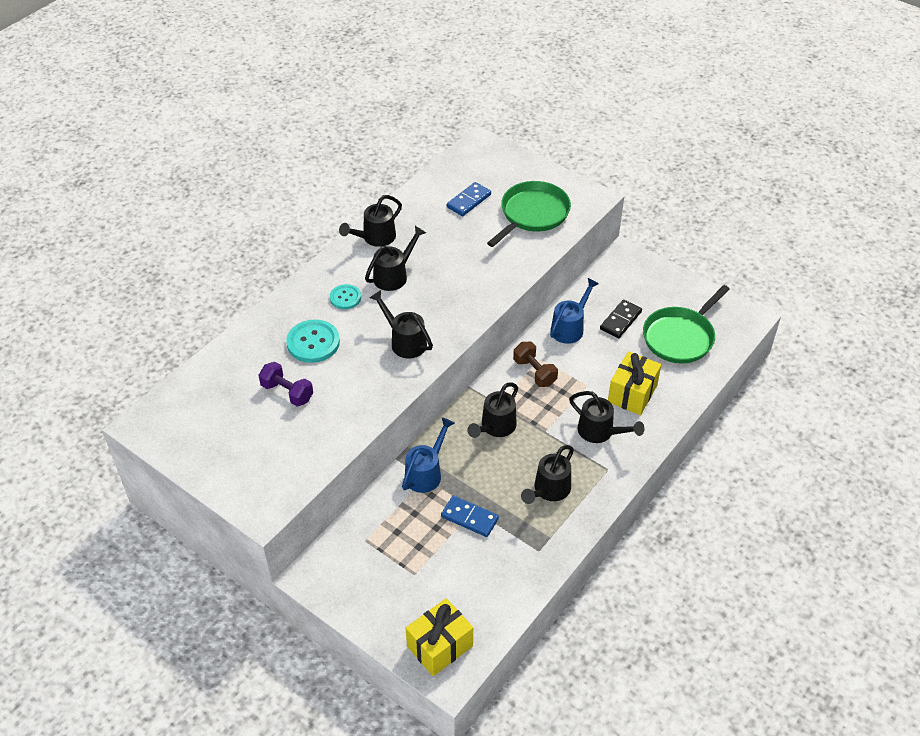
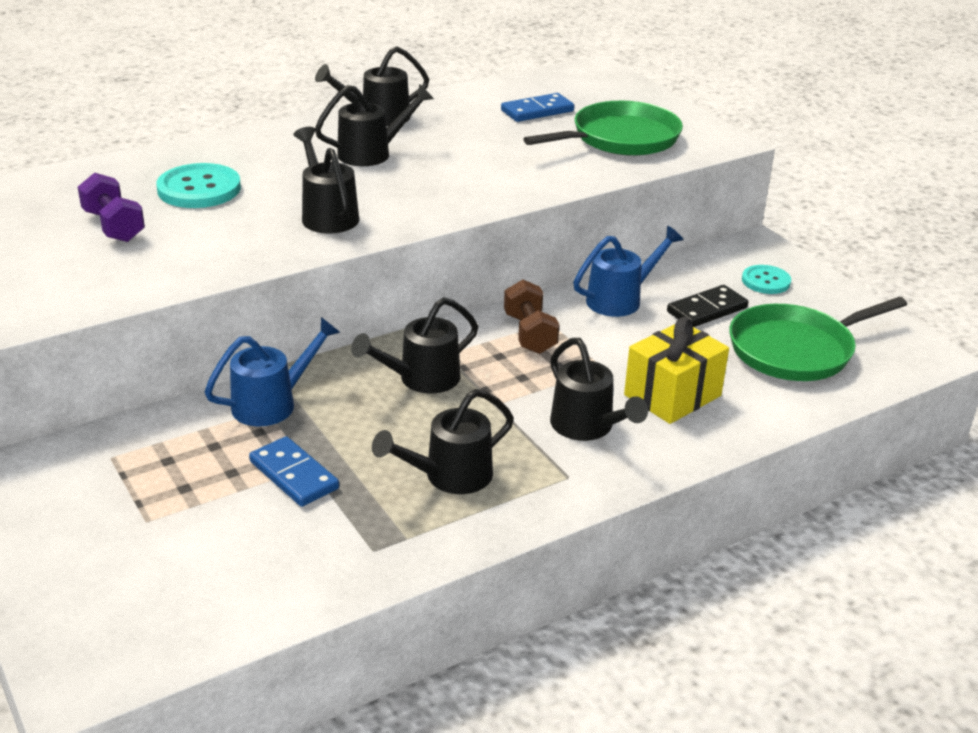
camera: 20 degrees right, 15 degrees down
turquoise button [330,284,361,309] -> turquoise button moved to [742,265,791,294]
yellow gift [406,598,473,676] -> none

